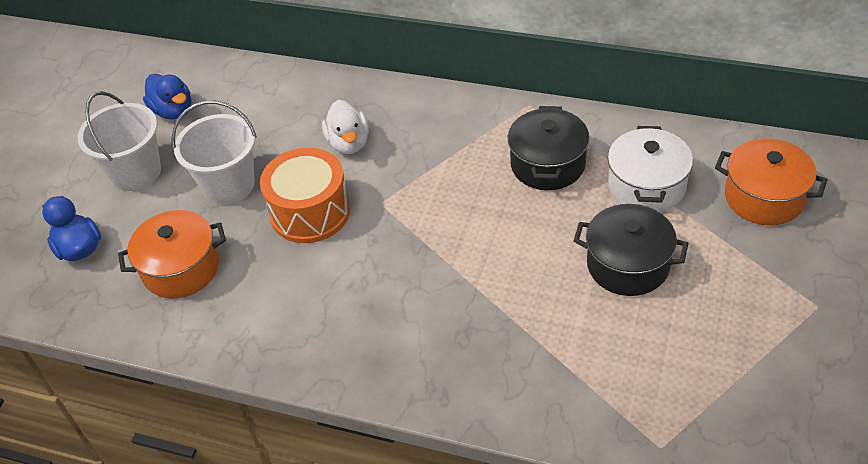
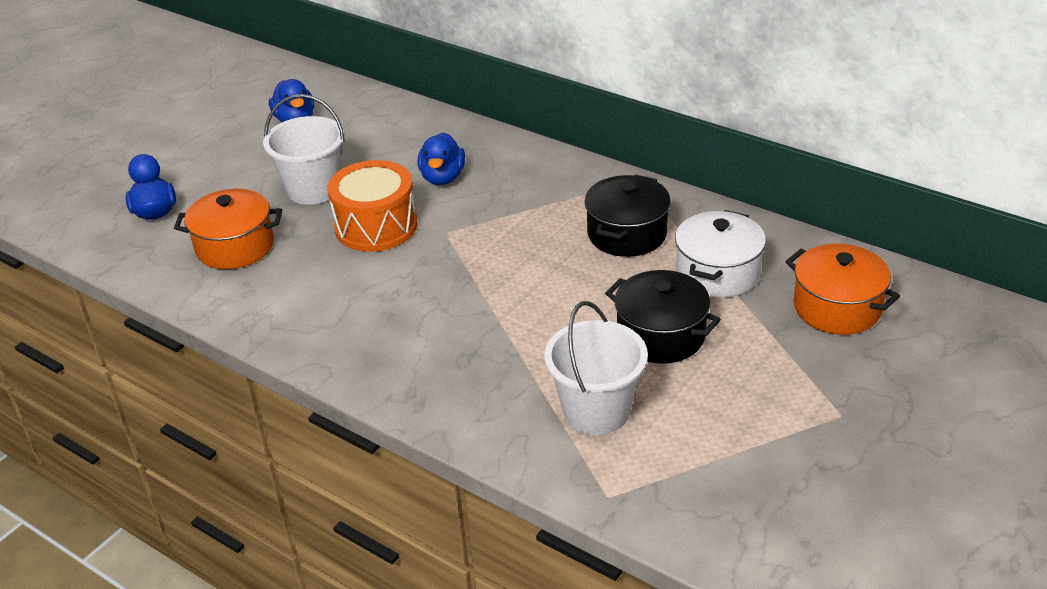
camera: 15 degrees right, 10 degrees down
white bucket [77,91,161,191] -> white bucket moved to [544,301,648,435]
white duck [322,100,369,154] -> blue duck [418,132,465,185]

